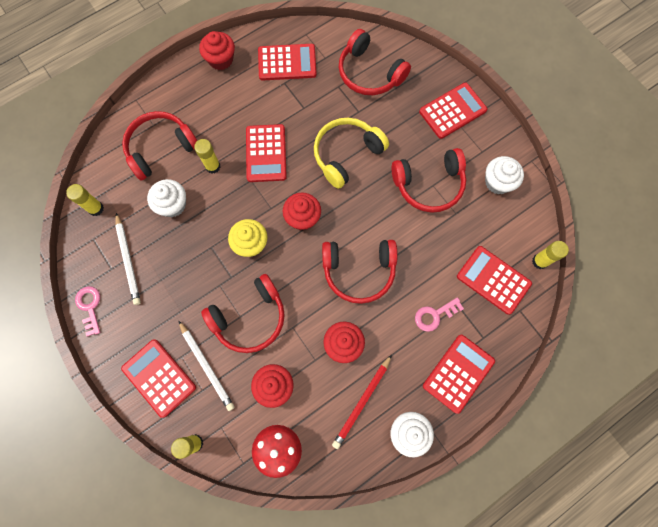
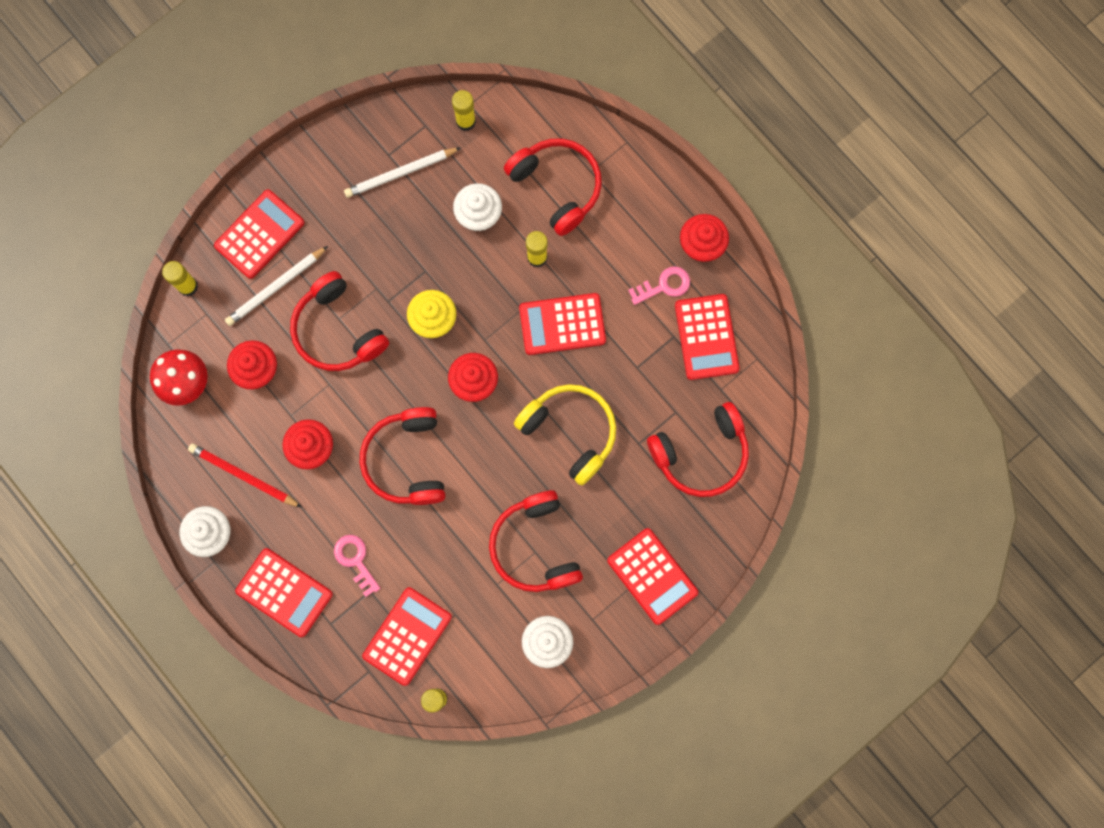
camera: 85 degrees right, 5 degrees up
pink key [75,286,100,337] -> pink key moved to [628,266,690,305]
red headphones [339,29,411,95] -> red headphones turned 150 degrees counterclockwise [647,402,749,497]

